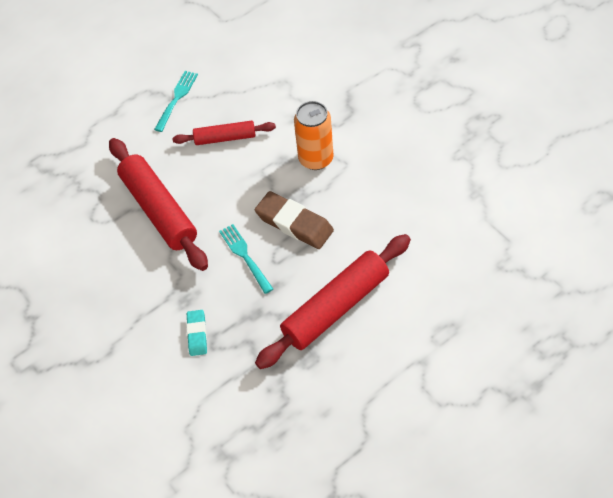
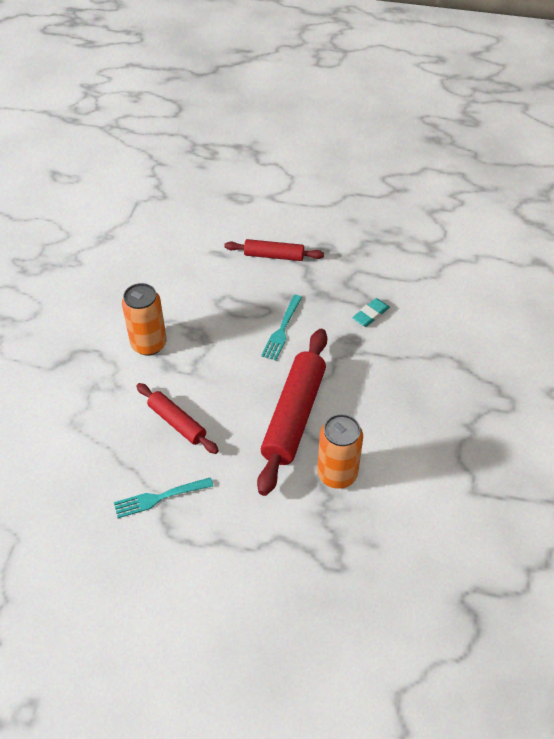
camera: 135 degrees left, 5 degrees down
brown eraser [255,191,334,249] -> none
red rolling pin [255,234,411,369] -> red rolling pin [224,239,324,261], size x0.57
none -> orange can [317,414,363,489]

